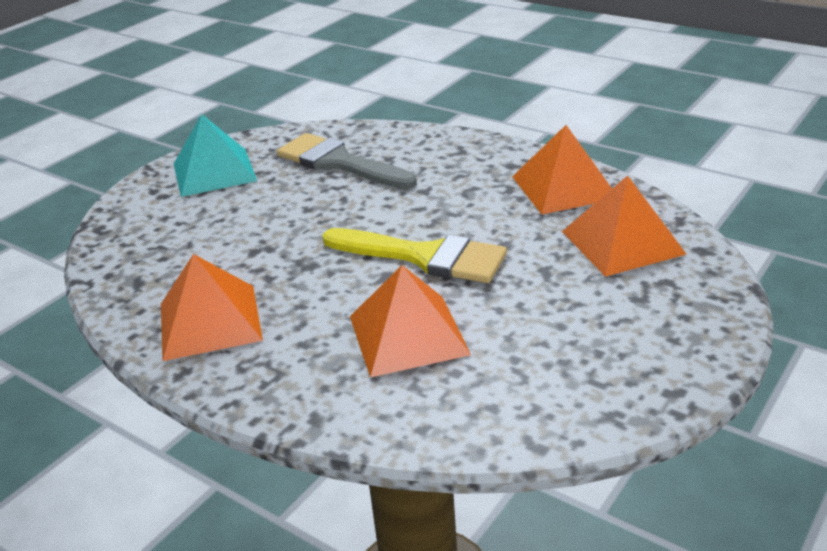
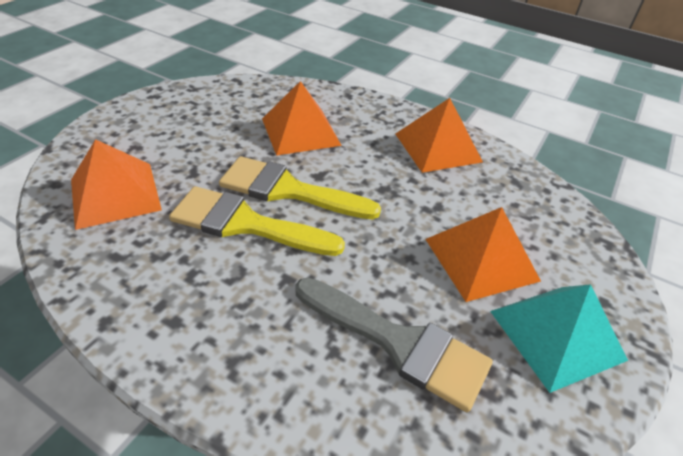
camera: 170 degrees right, 10 degrees up
orange pyramid [512,125,612,215] -> orange pyramid moved to [426,207,541,302]
none -> yellow brush [169,186,345,256]

